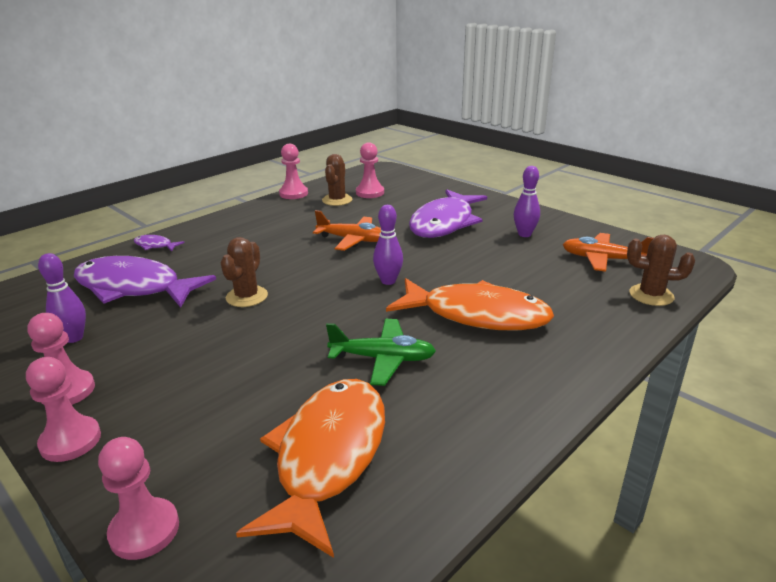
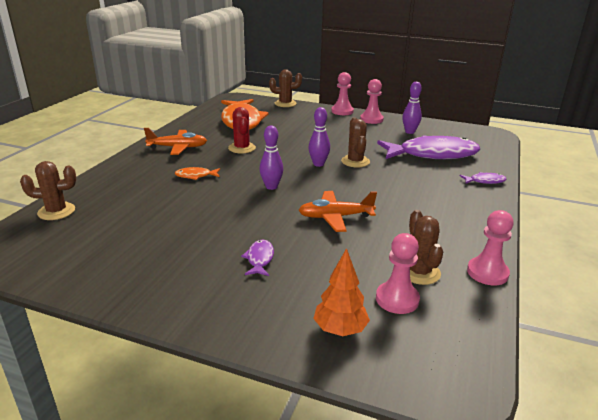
camera: 155 degrees right, 0 degrees up
pink pawn [98,437,179,560] -> brown cactus [269,69,302,107]
green plane [326,319,436,386] -> red cactus [228,107,256,154]
orange fish [386,278,554,330] -> orange fish [175,167,220,180], size x0.41
purple fish [409,189,487,238] -> purple fish [241,240,274,276], size x0.41
purple bowling pin [514,166,540,237] -> purple bowling pin moved to [308,107,330,167]
orange plane [563,233,654,272] -> orange plane moved to [144,128,207,155]
none -> orange tree [313,248,370,336]

